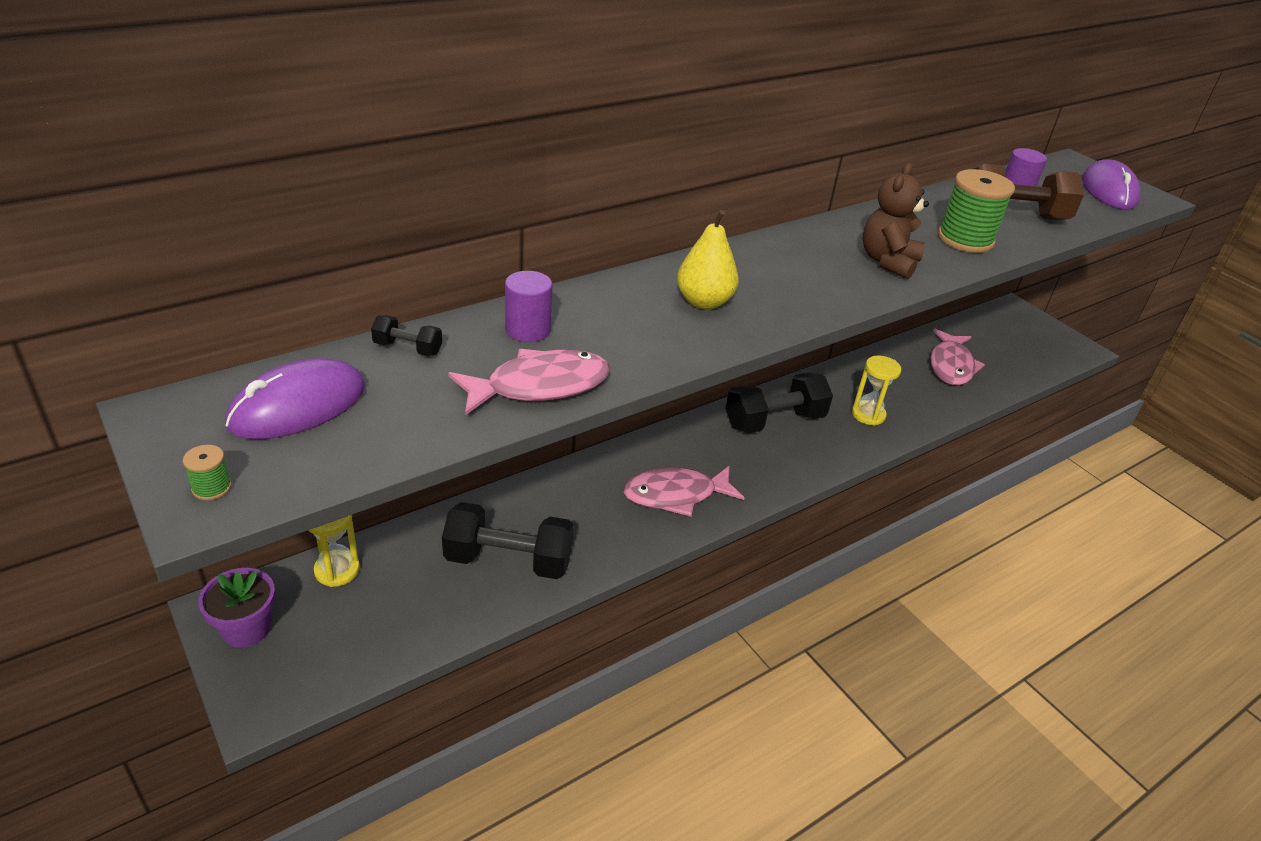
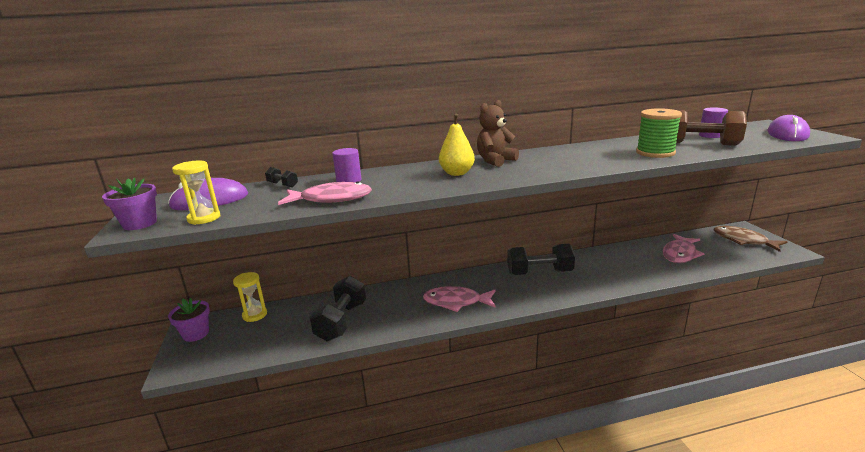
camera: 25 degrees right, 15 degrees down
green spool [183,445,232,500] -> purple flower pot [102,177,157,230]
black dumbbell [442,502,574,579] -> black dumbbell turned 75 degrees clockwise [310,276,366,341]
yellow hourglass [852,355,901,426] -> yellow hourglass moved to [172,160,220,225]
brown teddy bear [863,163,929,279] -> brown teddy bear moved to [477,100,519,167]
none -> brown fish [714,226,788,252]

